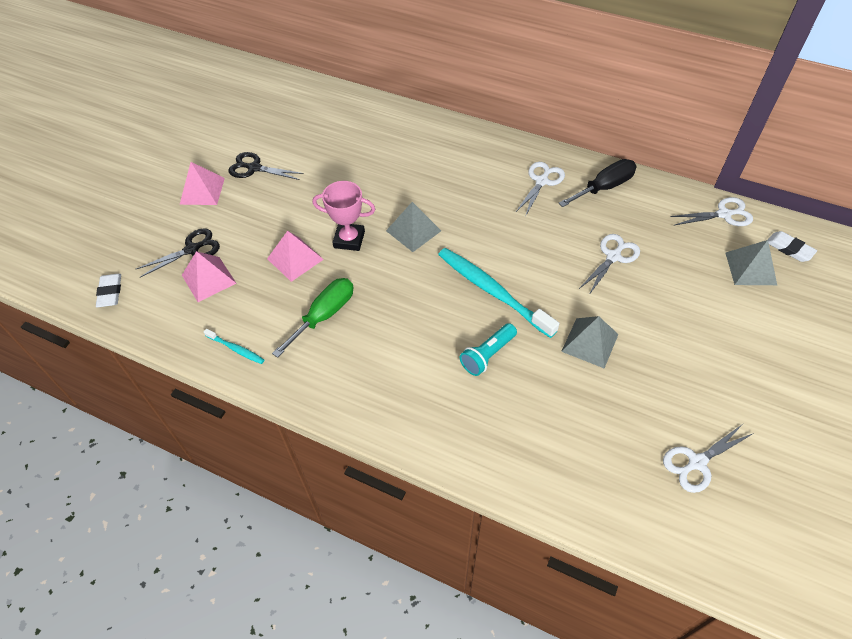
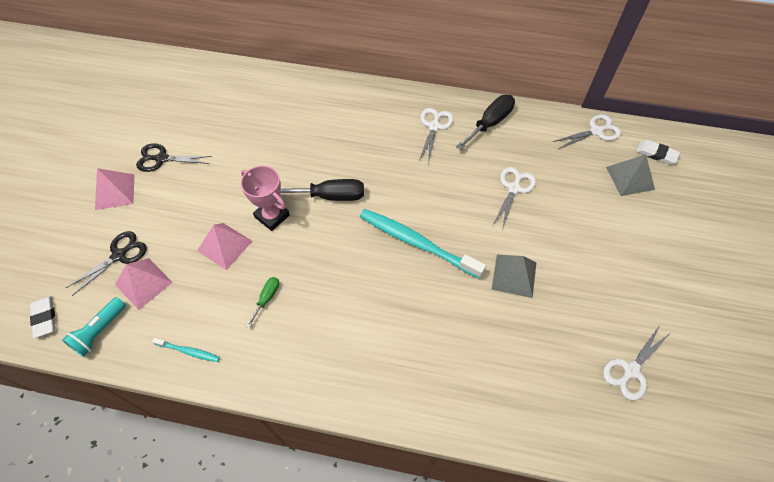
camera: 15 degrees left, 5 degrees up
green screwdriver [272,278,353,358] -> green screwdriver [246,277,279,328], size x0.55
pink trophy [313,181,375,251] -> pink trophy turned 45 degrees clockwise [241,166,290,231]
grey pyramid [386,202,441,252] -> black screwdriver [280,179,364,201]
turquoise flashlight [460,323,517,376] -> turquoise flashlight moved to [62,297,126,357]

